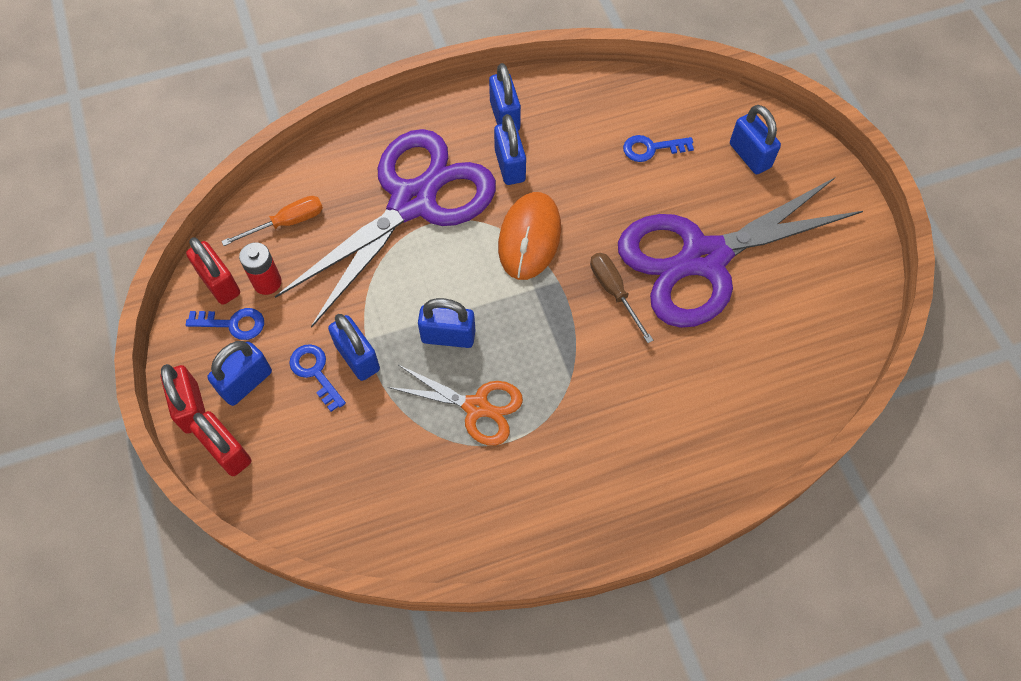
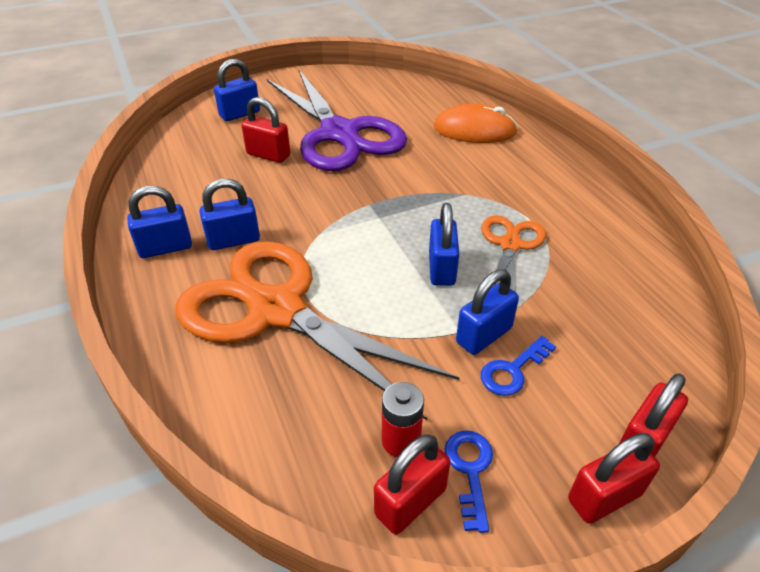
camera: 95 degrees left, 20 degrees down
blue padlock [207,341,272,406] -> none
orange screwdriver [221,196,323,246] -> none
purple scissors [275,129,496,328] -> orange scissors [175,241,460,420]
orange mouse [498,192,561,280] -> orange mouse moved to [434,104,518,143]
brown screwdriver [590,253,653,343] -> none
blue key [623,135,694,162] -> none
none -> red padlock [242,97,290,163]

